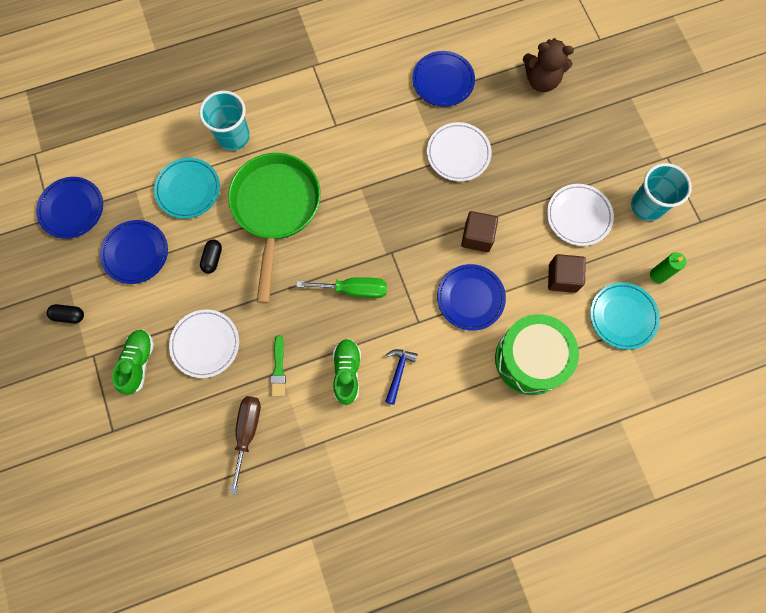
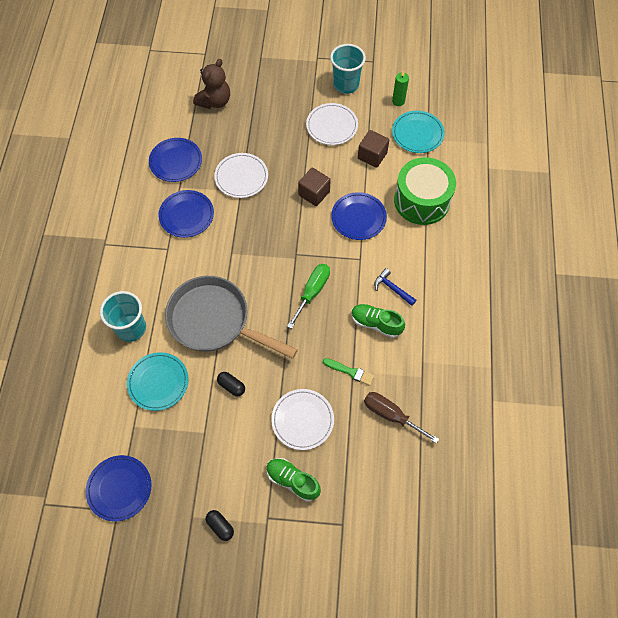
camera: 65 degrees left, 10 degrees down
black capsule [47,304,84,323] -> black capsule turned 75 degrees counterclockwise [206,510,234,541]
blue plate [100,220,168,284] -> blue plate moved to [158,190,214,238]
green pan [228,153,320,304] -> grey pan [165,276,298,359]

